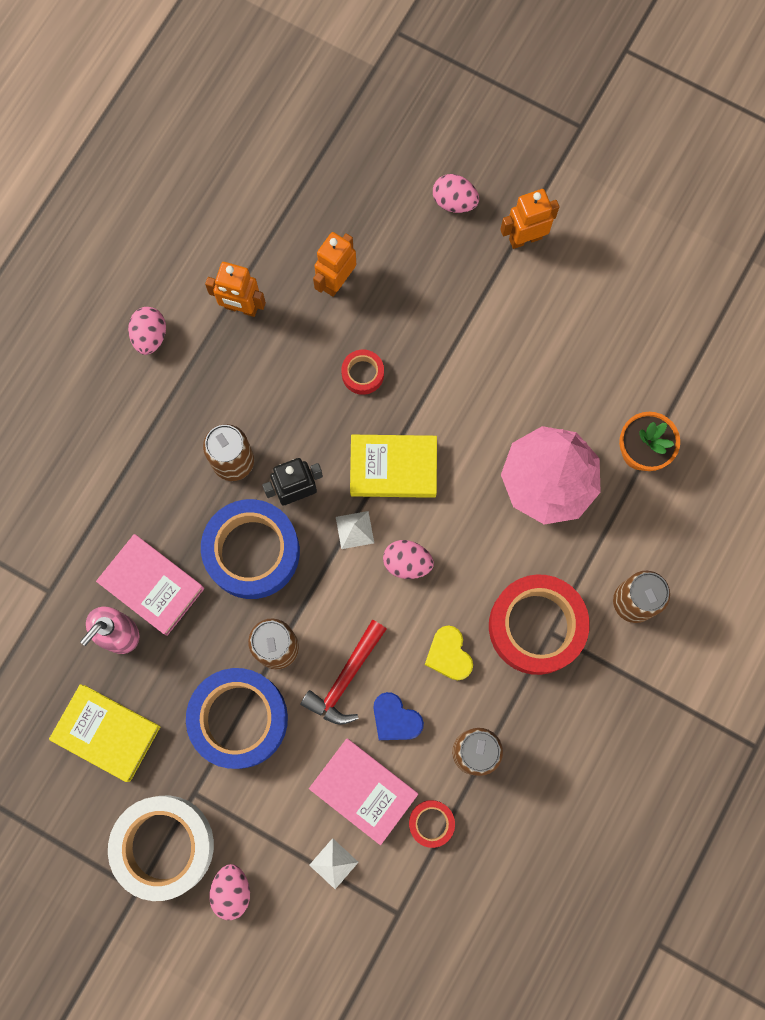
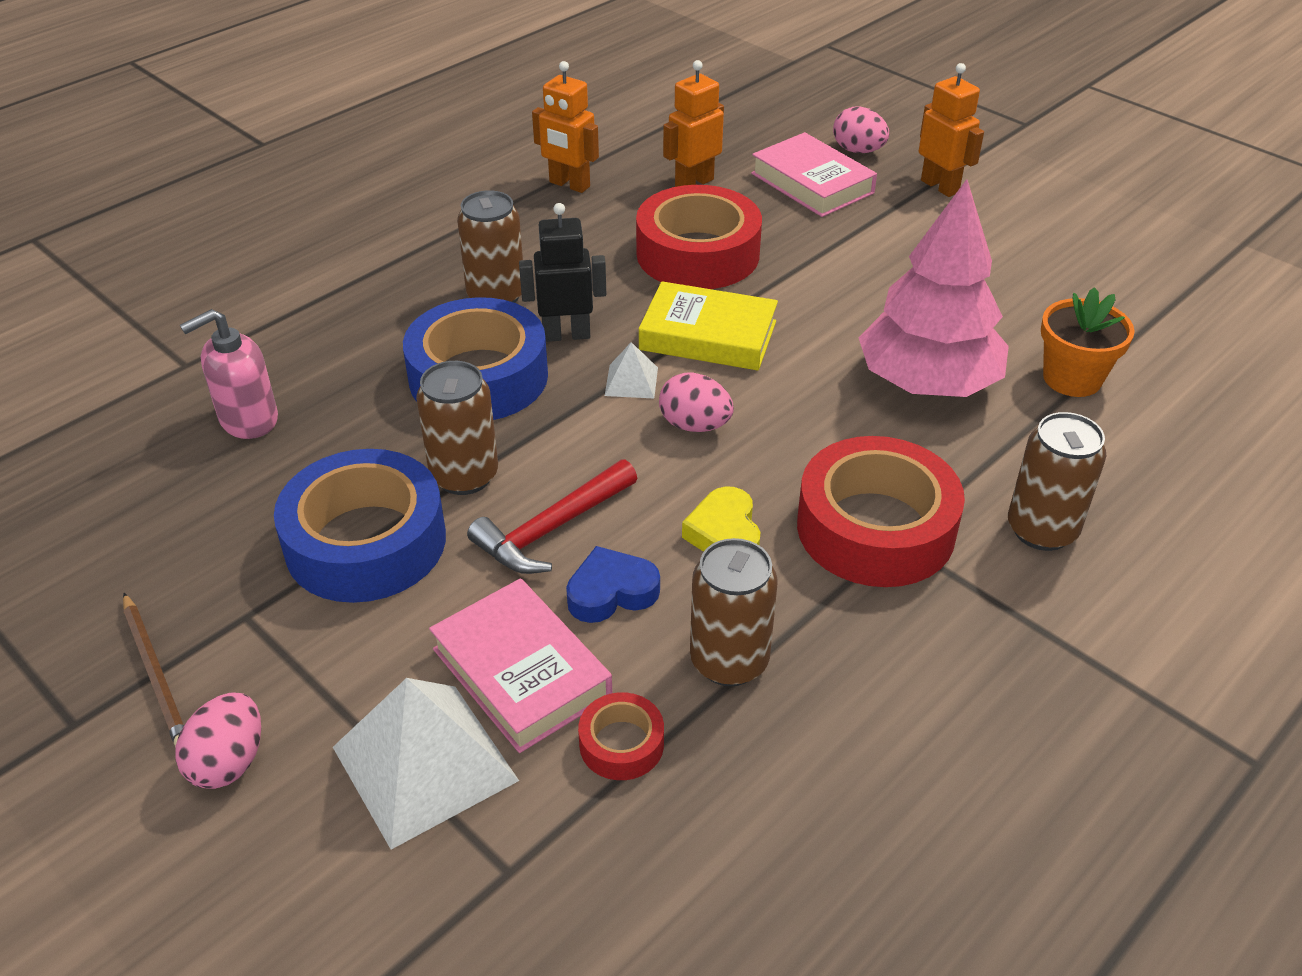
camera: 15 degrees right, 35 degrees down
yellow book [49,684,161,782] -> none
pink book [96,534,204,636] -> pink book moved to [751,132,877,217]
white tape [108,796,214,901] -> brown pencil [123,593,184,746]
pink egg [128,307,166,355] -> none
white pyramid [309,838,359,889] -> white pyramid [333,678,519,850], size x2.10
red tape [341,350,384,395] -> red tape [636,185,762,289], size x2.18
blue heart [373,692,424,740] -> blue heart turned 105 degrees clockwise [566,546,660,623]
orange robot [500,189,559,249] -> orange robot turned 60 degrees clockwise [919,63,984,197]

